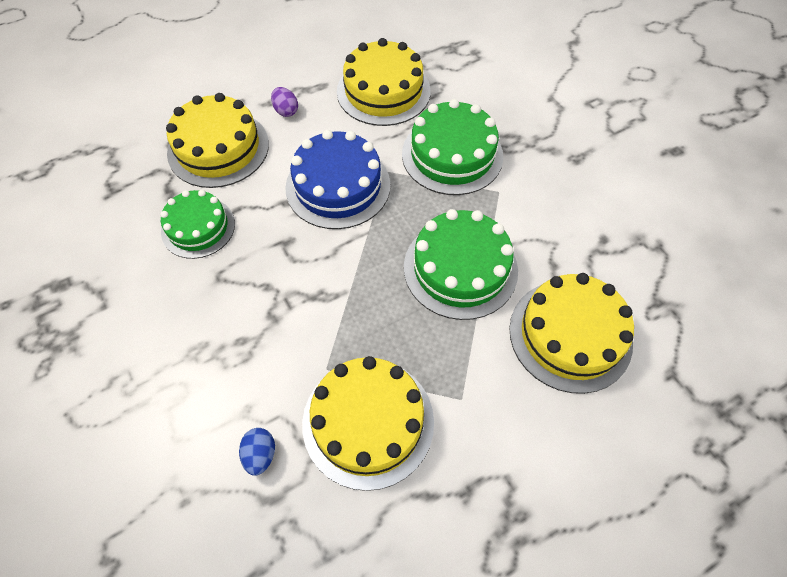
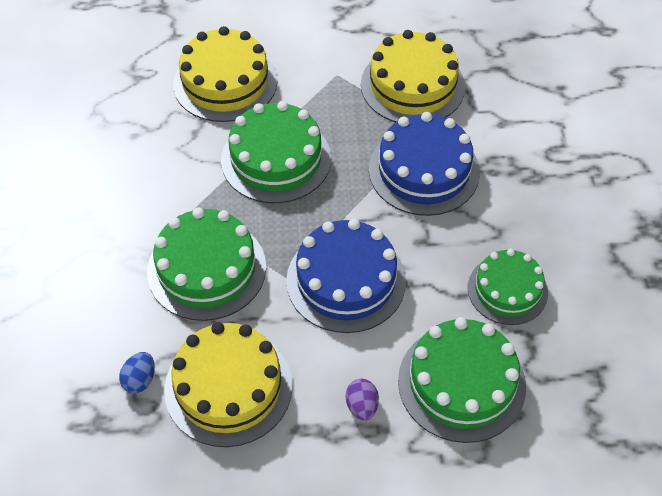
camera: 155 degrees left, 5 degrees down
yellow cake [166,93,269,188] -> green cake [398,317,526,443]
blue egg [239,428,275,476] -> blue egg moved to [119,352,155,393]
none -> blue cake [369,112,480,216]

